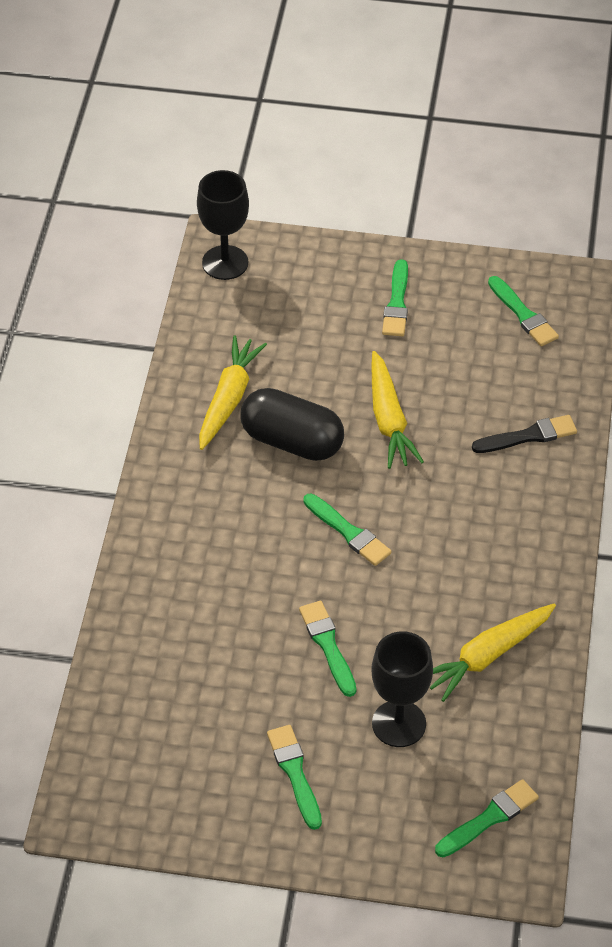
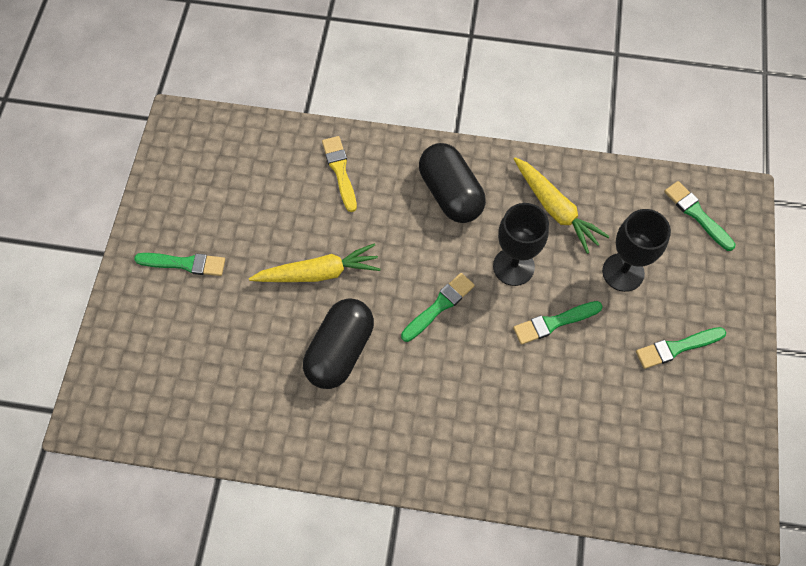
camera: 90 degrees left, 15 degrees up
black goblet [197,170,249,280] -> black goblet moved to [493,203,549,286]
yellow carrot [199,335,267,450] -> none
black brush [472,415,577,453] -> yellow brush [322,136,357,212]
green brush [488,276,559,346] -> none
none -> black capsule [419,143,486,223]

